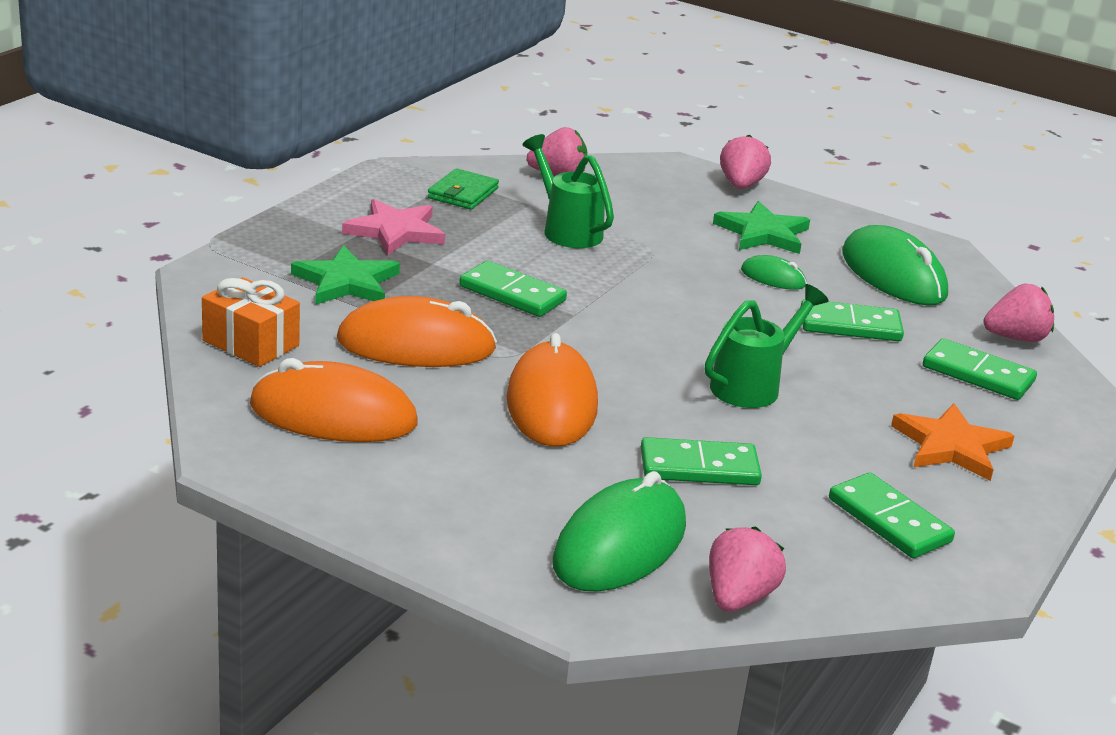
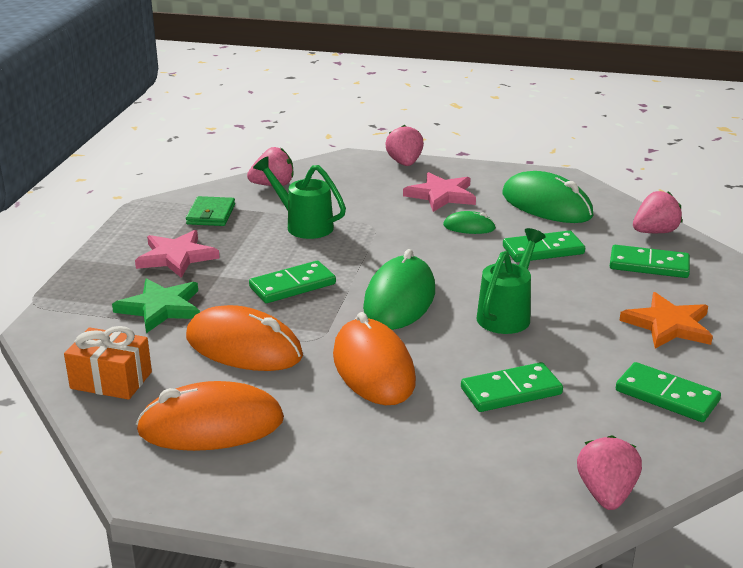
camera: 15 degrees left, 0 degrees up
orange mouse [337,296,497,367] -> orange mouse turned 45 degrees clockwise [186,305,303,371]
green domino [459,261,567,317] -> green domino turned 45 degrees counterclockwise [249,261,336,303]
green mouse [553,471,686,592] -> green mouse moved to [363,249,435,330]
green star [713,201,810,254] -> pink star [403,172,476,212]

